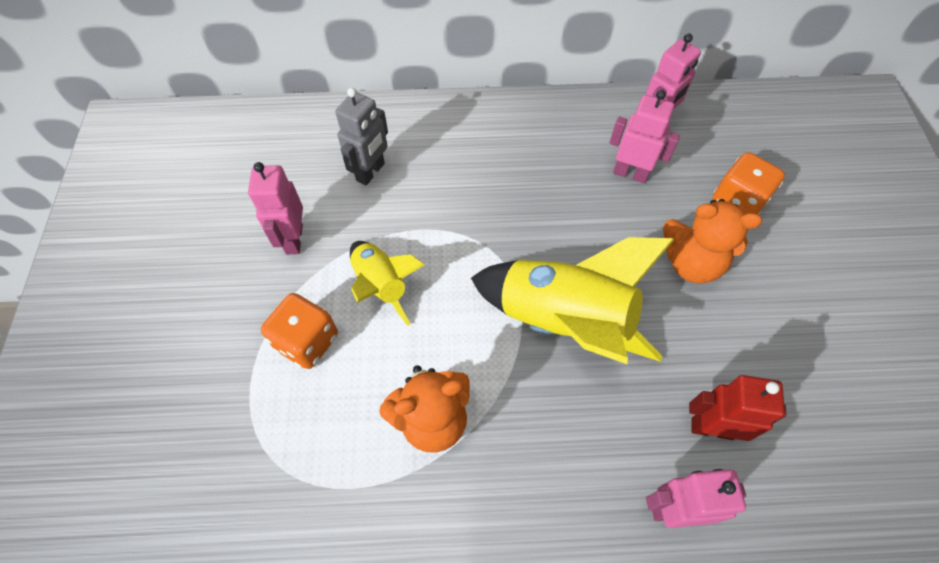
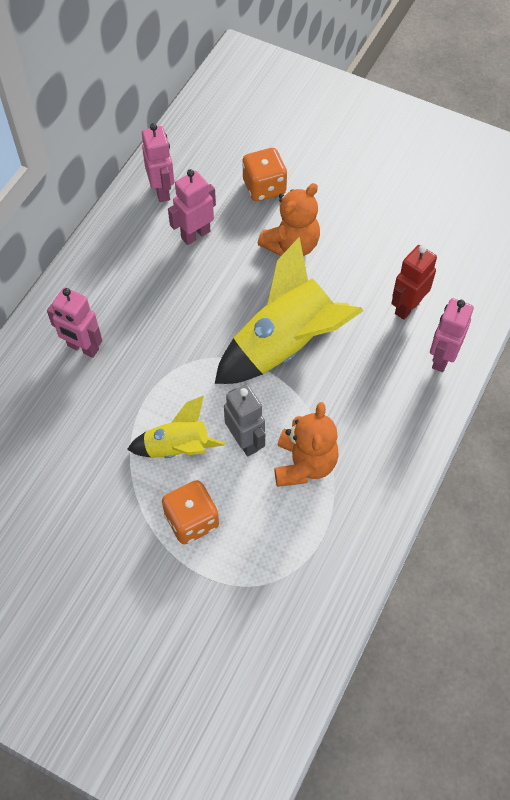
camera: 60 degrees left, 0 degrees up
pink robot [248,162,303,254] -> pink robot moved to [47,287,102,358]
grey robot [335,88,388,185] -> grey robot moved to [224,384,265,456]

